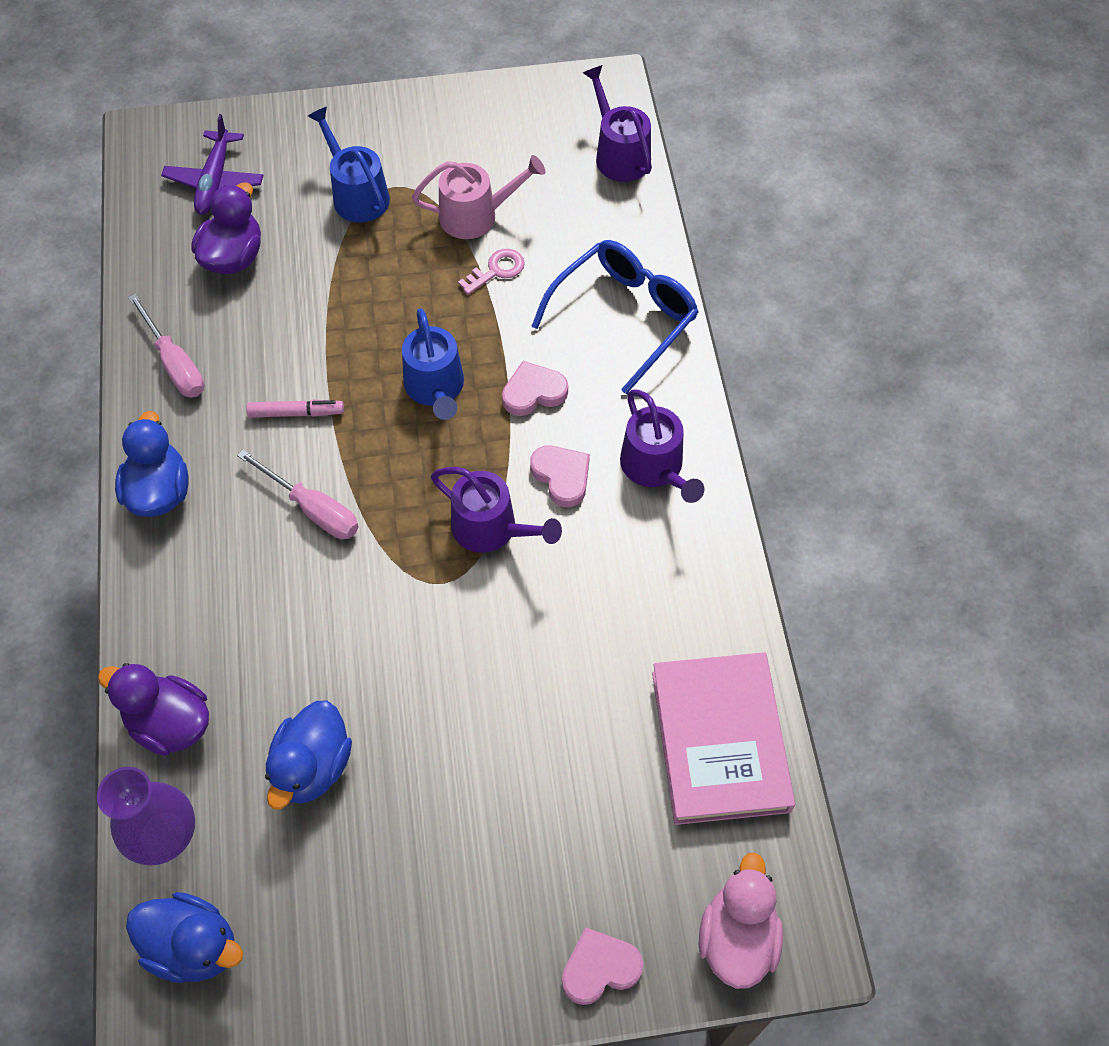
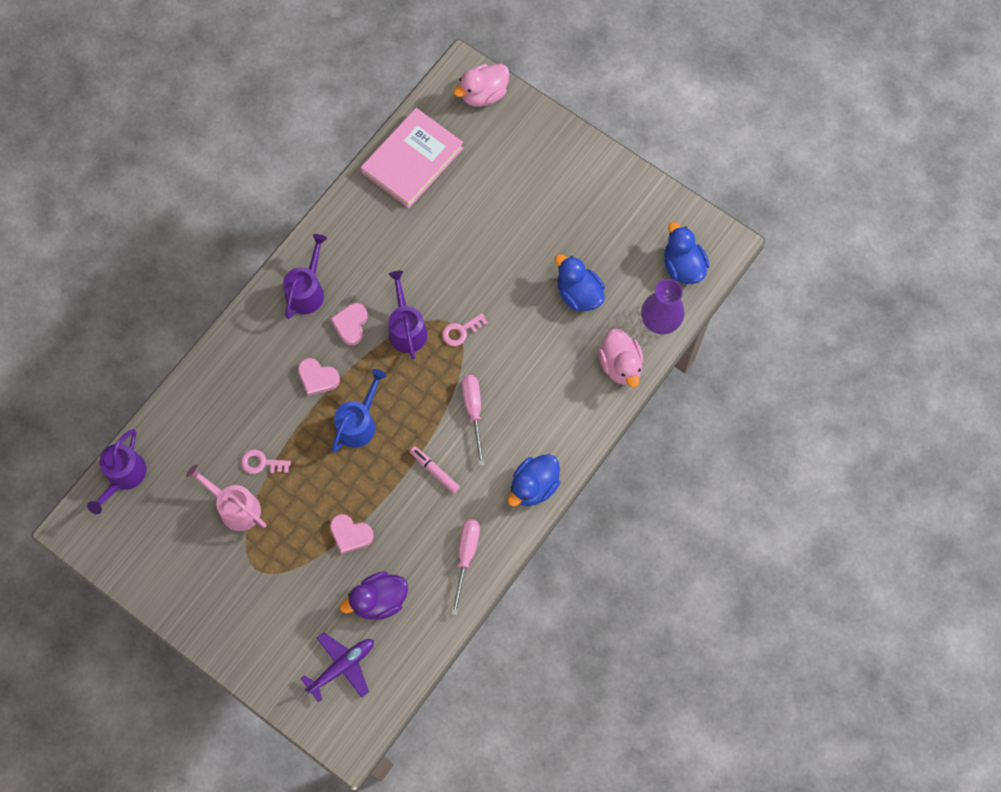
camera: 135 degrees left, 10 degrees up
purple duck [98,663,209,756] -> pink duck [598,328,643,387]
blue duck [265,700,352,809] -> blue duck turned 105 degrees counterclockwise [555,254,605,311]
blue watering can [308,107,390,223] -> none
blue glasses [531,240,698,394] -> none
pink heart [562,927,644,1005] -> pink heart moved to [330,514,374,554]
none -> pink key [442,313,488,346]

